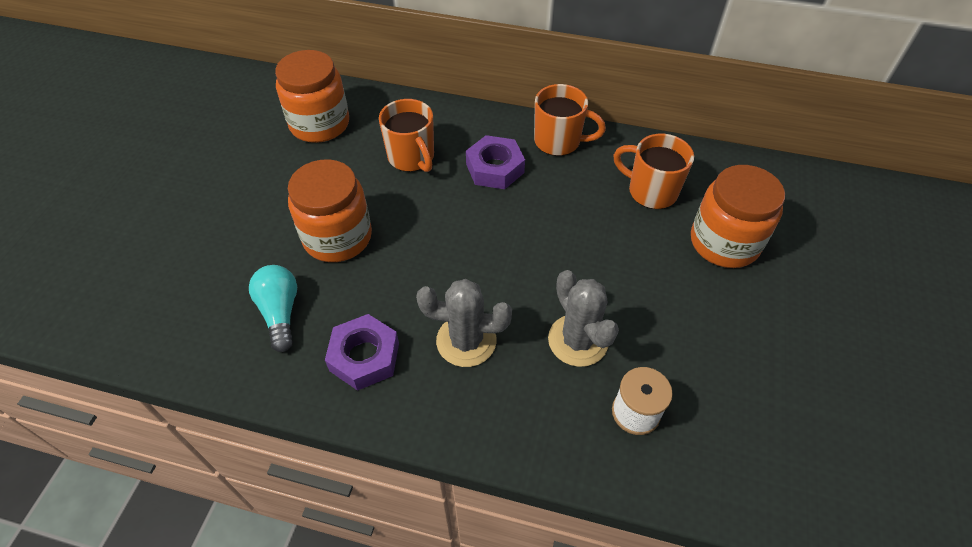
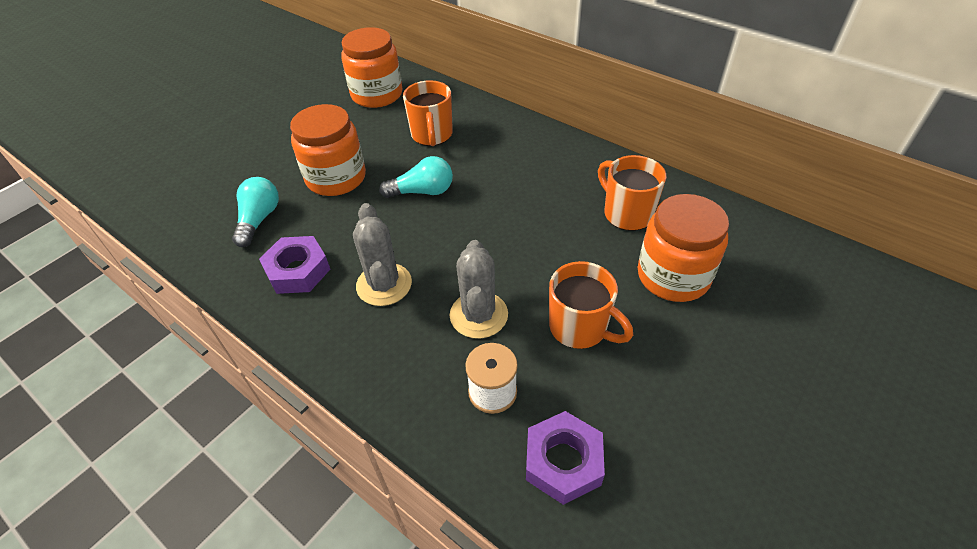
camera: 25 degrees right, 5 degrees down
grey cactus [416,279,512,367] -> grey cactus turned 45 degrees clockwise [353,203,412,306]
purple nut [466,135,525,189] -> purple nut moved to [526,411,605,505]
orange mug [534,84,606,156] -> orange mug moved to [549,261,633,349]
none -> turquoise light bulb [379,156,453,198]

